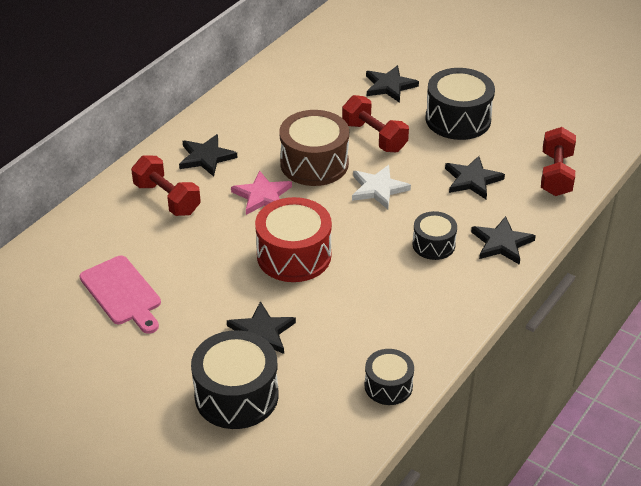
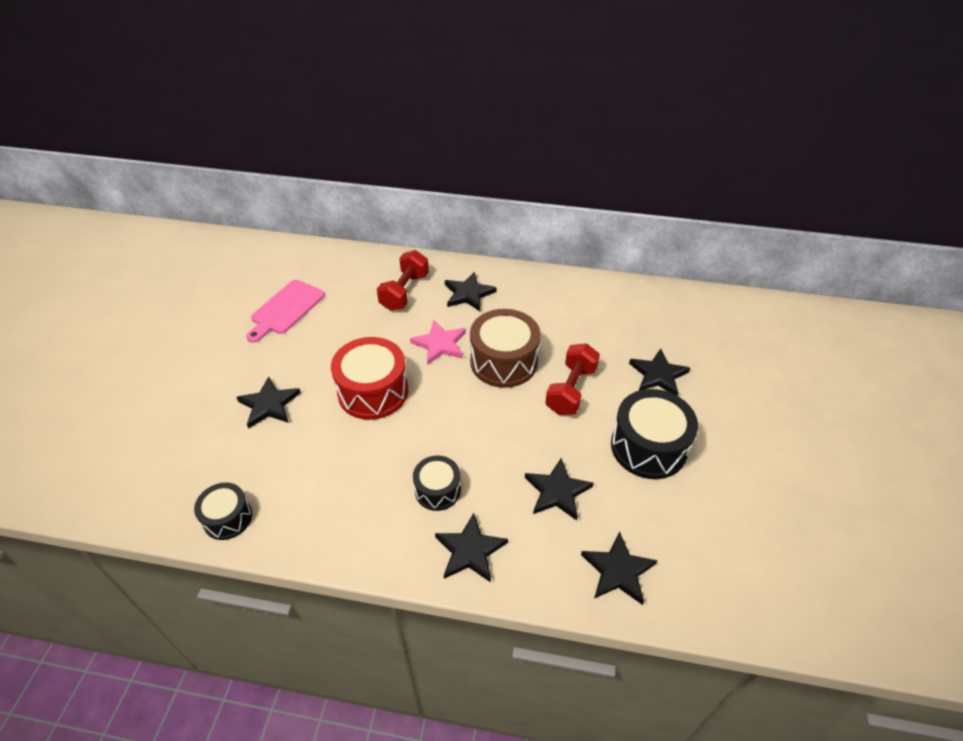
camera: 65 degrees right, 5 degrees up
black drum [191,330,278,429] -> none
white star [352,165,411,209] -> none
red dumbbell [541,127,576,196] -> black star [581,531,658,605]

